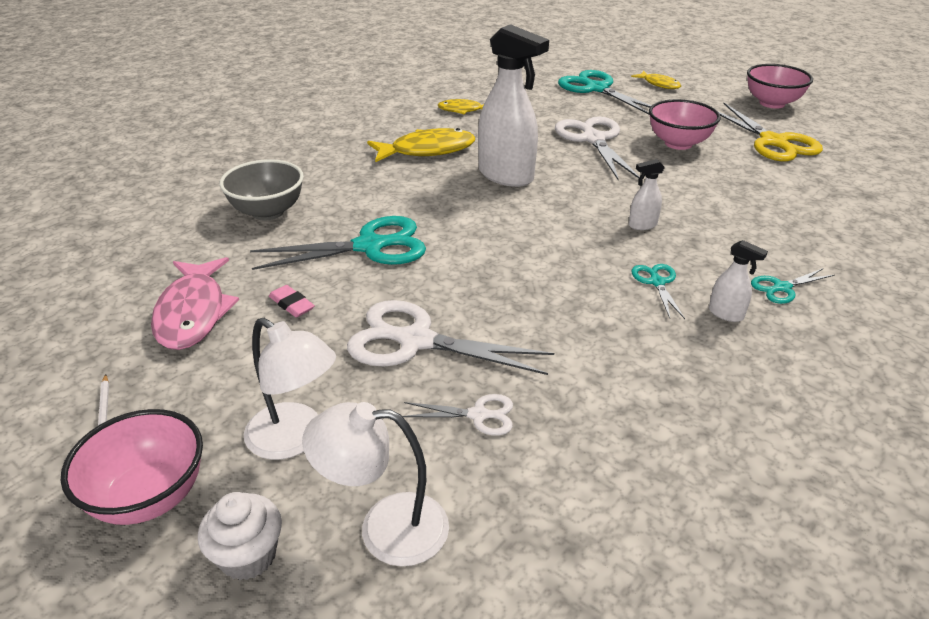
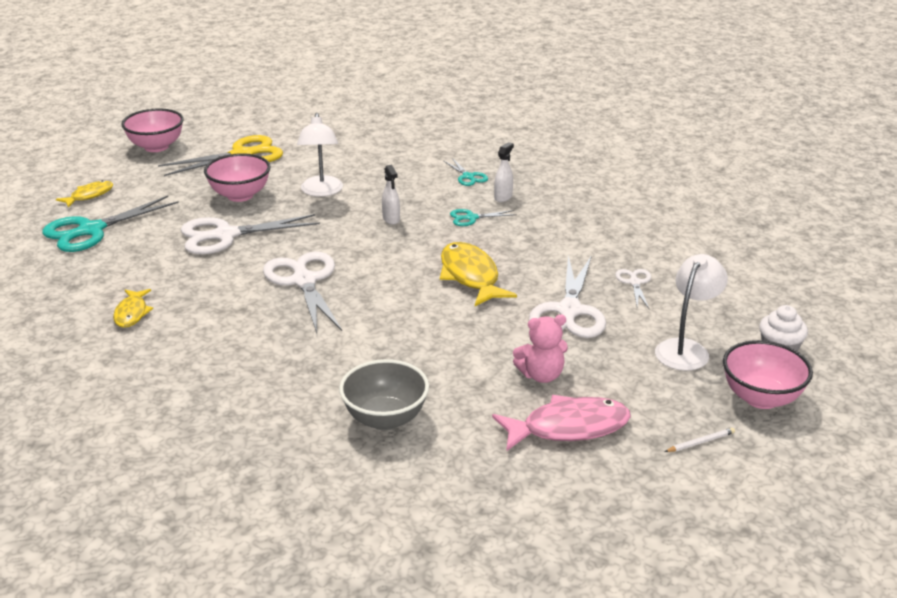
camera: 95 degrees left, 5 degrees down
turquoise scissors [250,216,426,270] -> none
pink eraser [269,285,315,317] -> pink teddy bear [513,314,568,383]
white lamp [302,402,449,566] -> white lamp moved to [297,113,343,197]
yellow fish [367,128,475,162] -> yellow fish moved to [440,242,517,306]
white spray bottle [478,24,549,187] -> white scissors [263,252,342,333]

